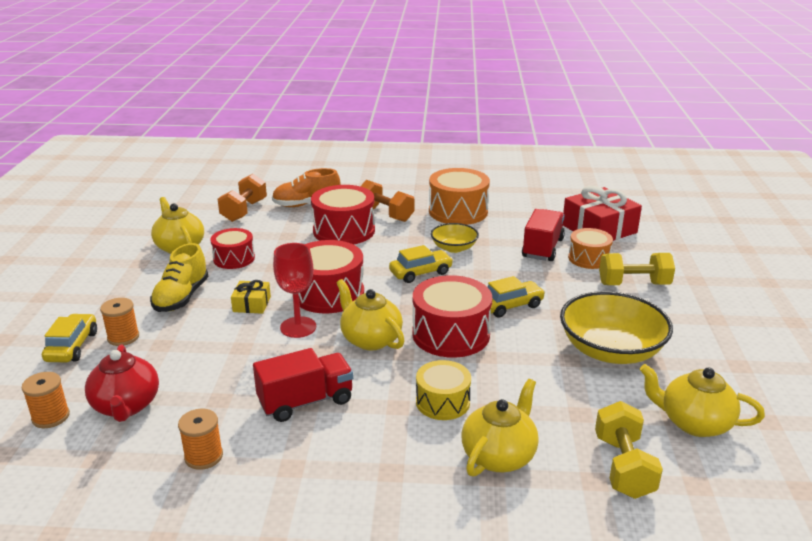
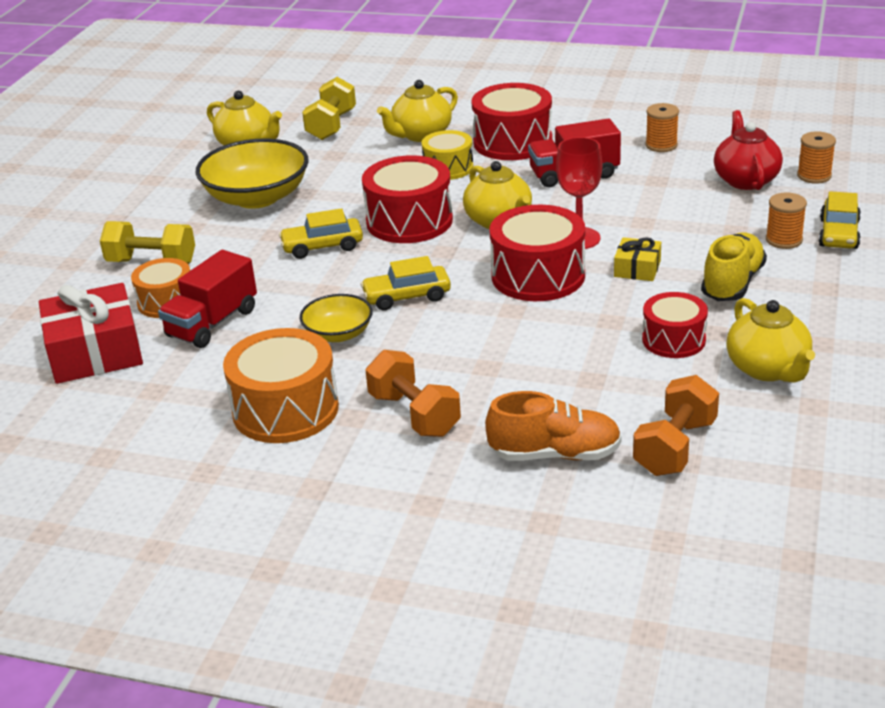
camera: 165 degrees left, 5 degrees up
red drum [311,185,375,245] -> red drum moved to [471,83,552,160]

